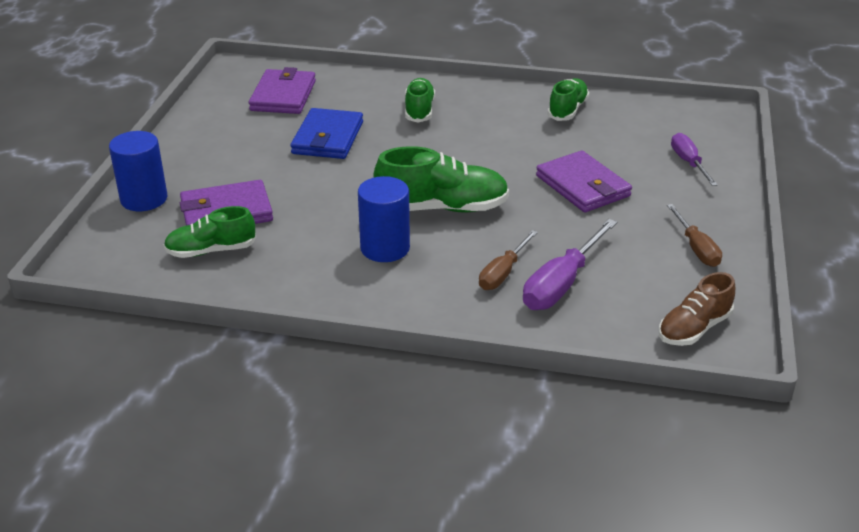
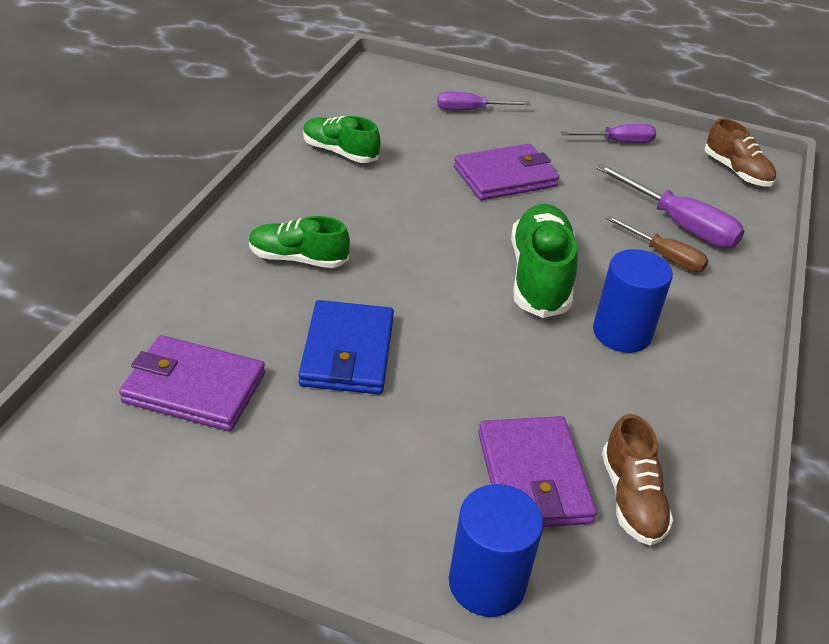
camera: 85 degrees left, 5 degrees up
green shoe [164,206,256,258] -> brown shoe [602,414,673,546]
blue wallet [291,108,363,159] -> blue wallet turned 75 degrees clockwise [298,300,394,394]
brown screwdriver [667,204,722,267] -> purple screwdriver [561,124,656,143]

